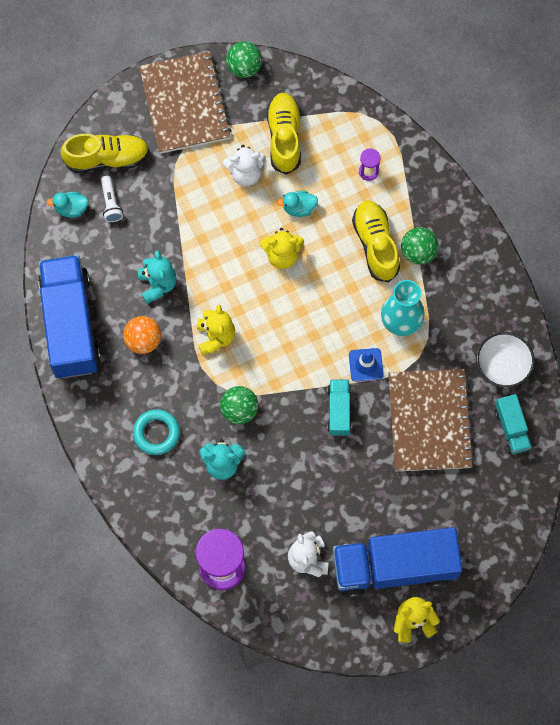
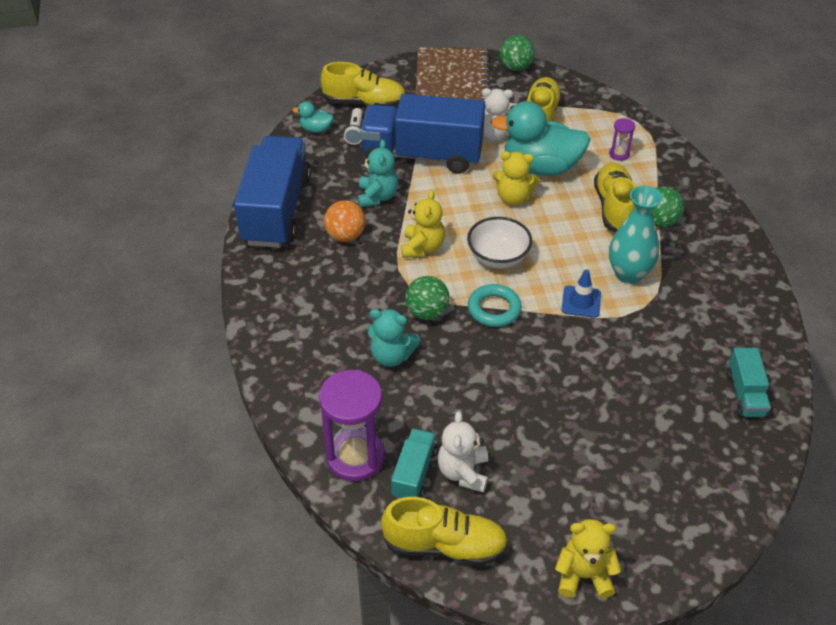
camera: 15 degrees right, 25 degrees down
turquoise ring [133,409,180,455] -> turquoise ring moved to [468,284,522,327]
turquoise duck [277,191,318,217] -> turquoise duck [491,101,591,176], size x2.27
turquoise truck [327,379,351,436] -> turquoise truck moved to [391,429,437,499]
blue truck [333,527,463,598] -> blue truck moved to [360,94,485,174]
brown notebook [388,369,475,471] -> none
white bowl [476,332,535,388] -> white bowl moved to [467,217,532,269]
none -> yellow shoe [381,497,508,566]

